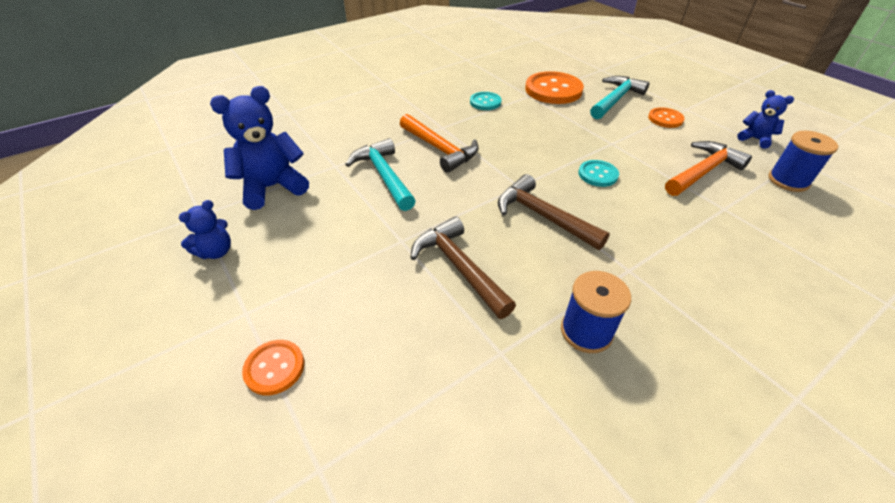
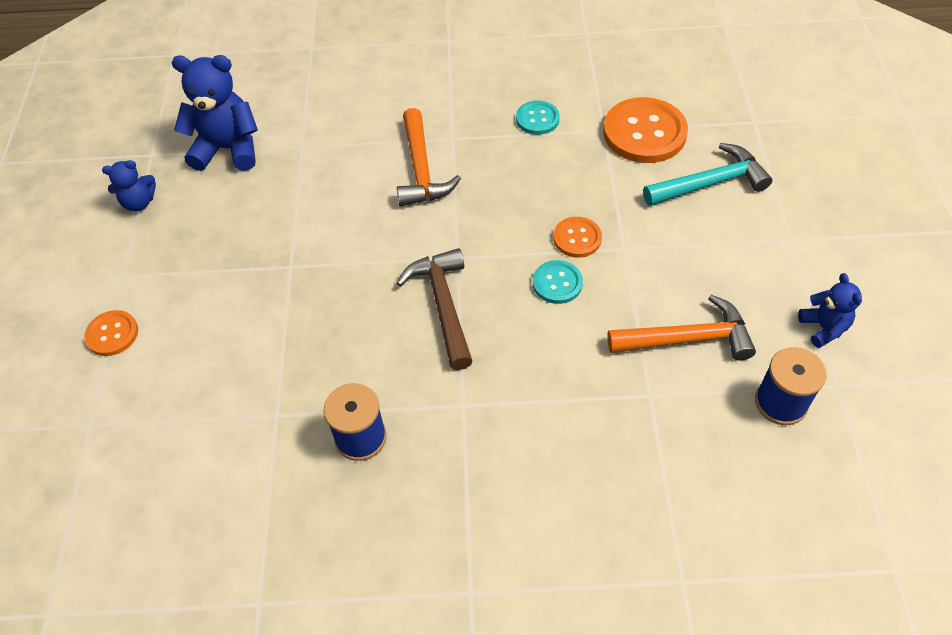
camera: 35 degrees right, 10 degrees up
turquoise hammer [345,138,416,211] -> none
brown hammer [410,217,516,319] -> none
orange button [648,107,684,128] -> orange button moved to [553,217,602,258]

